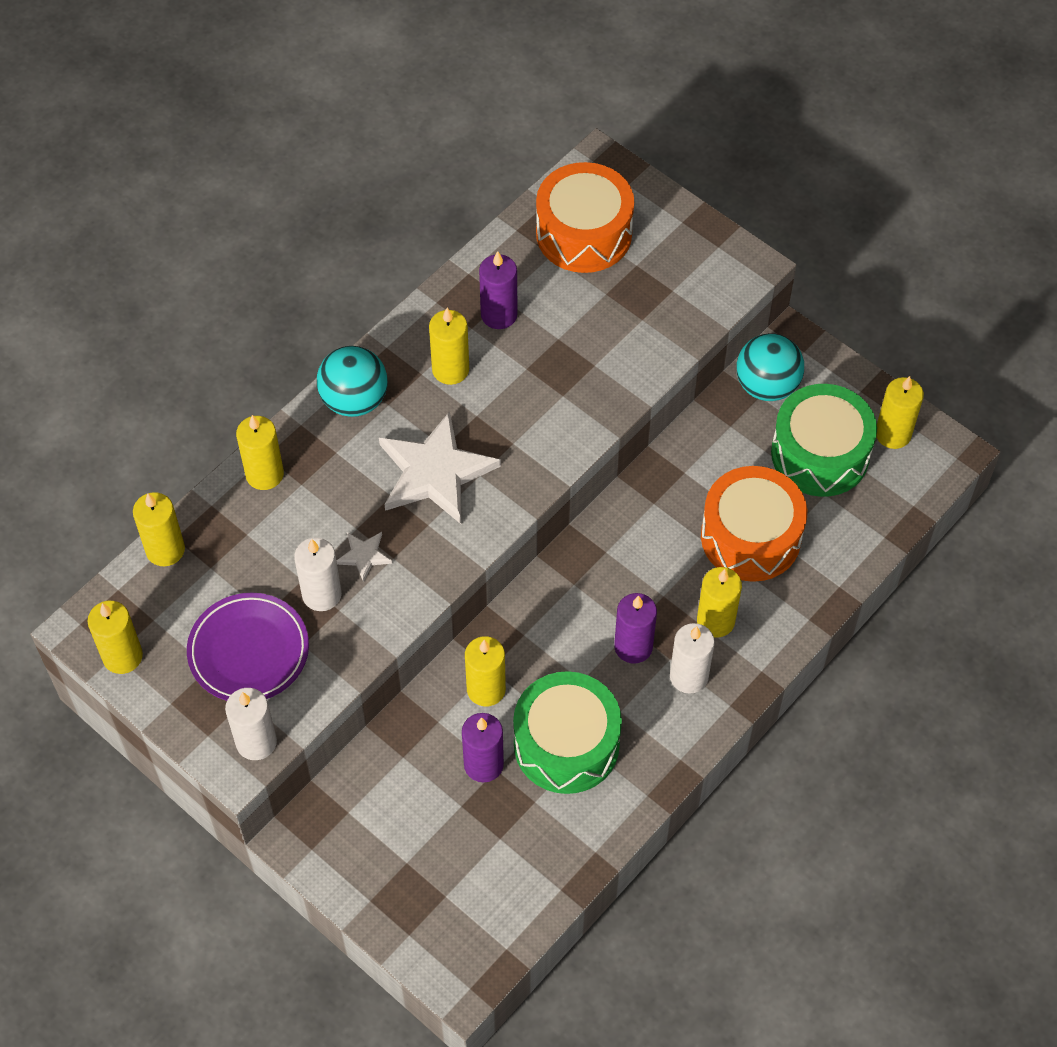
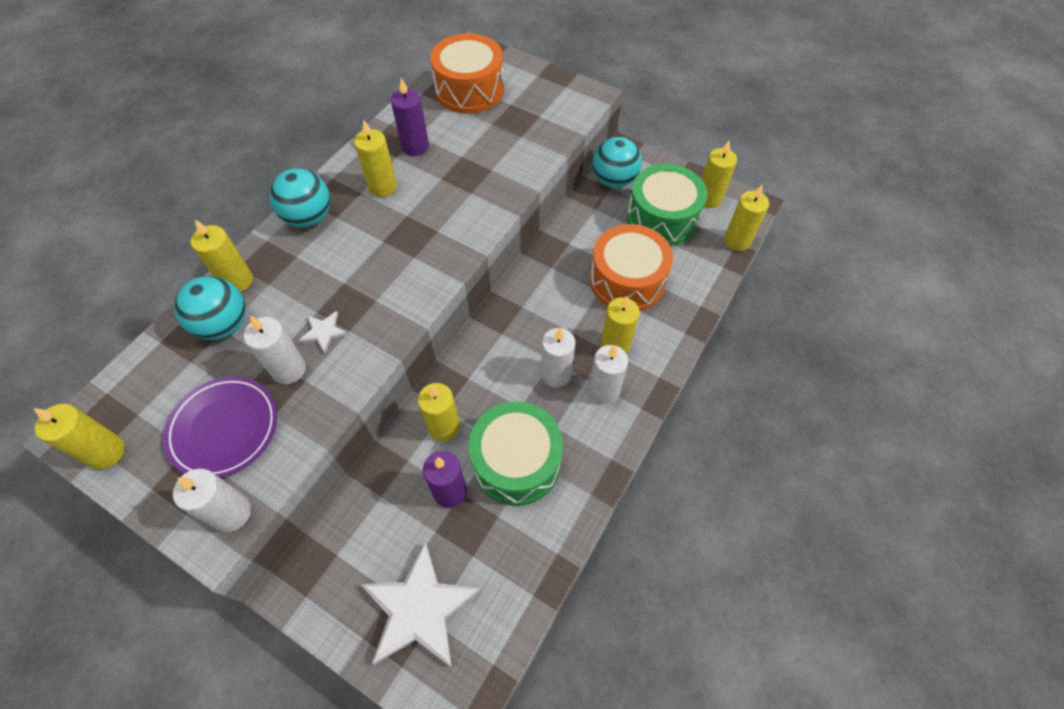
camera: 10 degrees left, 0 degrees up
yellow candle [133,492,185,566] -> yellow candle moved to [724,185,769,251]
white star [379,411,501,524] -> white star moved to [360,542,481,667]
purple candle [614,593,657,663] -> white candle [541,328,575,387]
none -> turquoise ball [174,276,246,340]

